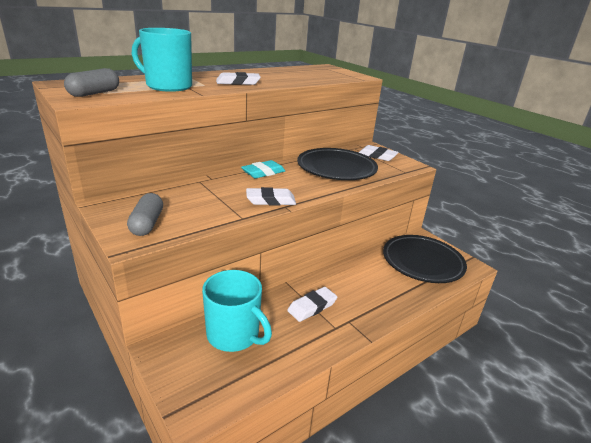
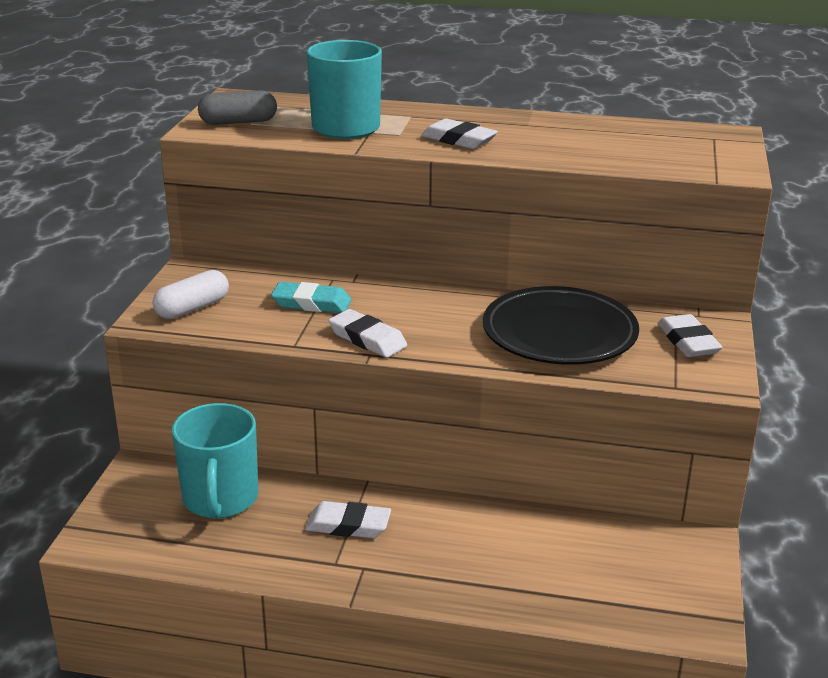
camera: 50 degrees right, 0 degrees up
grey capsule [127,193,163,236] -> white capsule [153,270,229,319]
turquoise eraser [241,160,285,178] -> turquoise eraser moved to [271,282,351,313]
black plate [383,235,467,283] -> none

